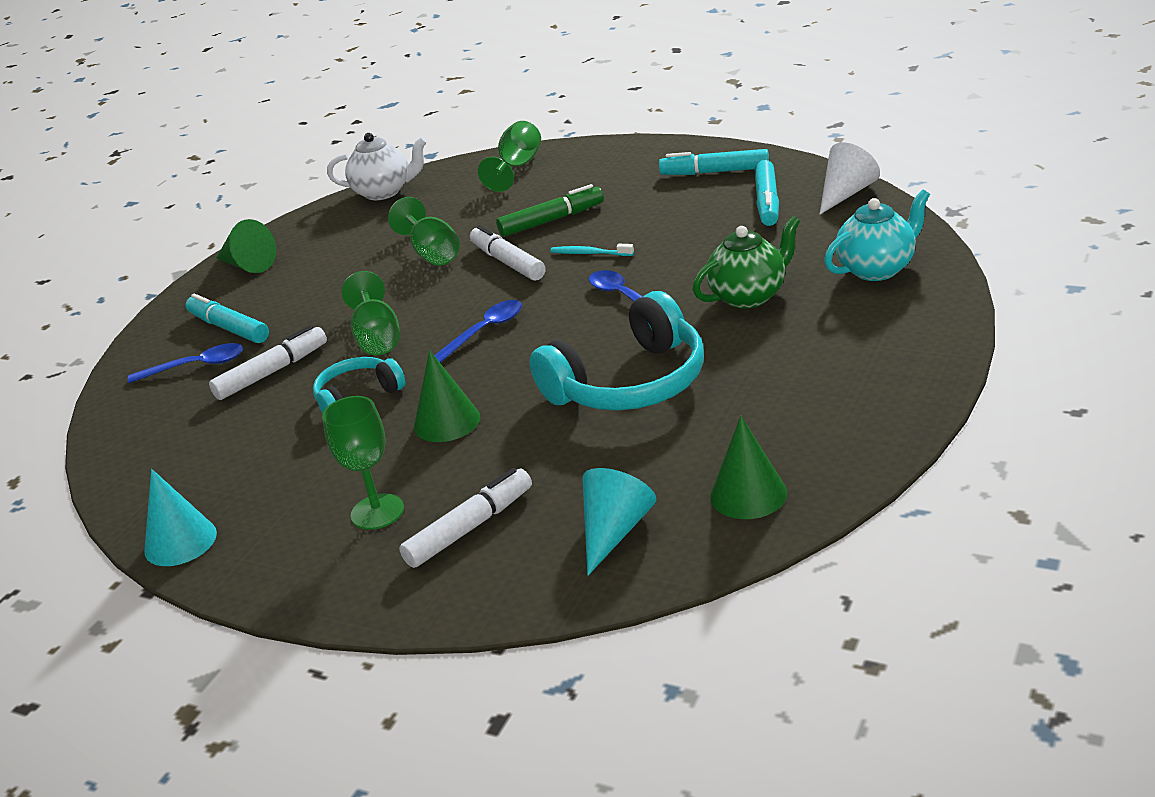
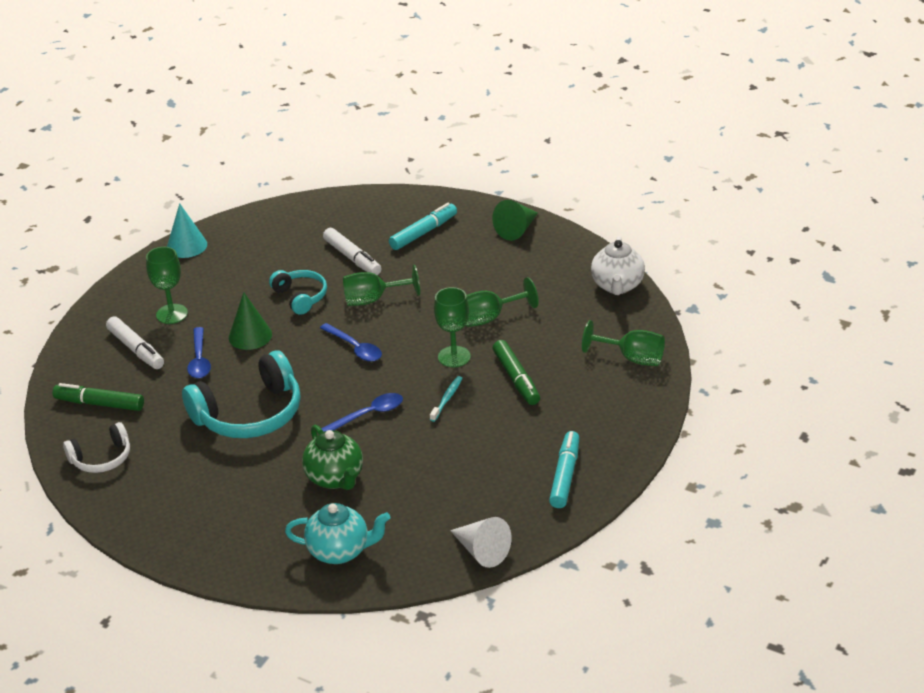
camera: 90 degrees right, 5 degrees up
blue spoon [128,343,243,383] -> blue spoon moved to [187,327,211,378]
white marker [470,225,546,281] -> green goblet [434,287,471,367]
turquoise headphones [529,291,704,411] -> turquoise headphones turned 90 degrees counterclockwise [182,350,301,438]
turquoise cone [582,468,656,576] -> green marker [52,383,144,411]
green cone [710,416,787,519] -> white headphones [63,422,130,473]
turquoise marker [755,160,779,226] -> none
turquoise teapot [824,190,930,281] -> turquoise teapot turned 60 degrees counterclockwise [285,503,390,564]

